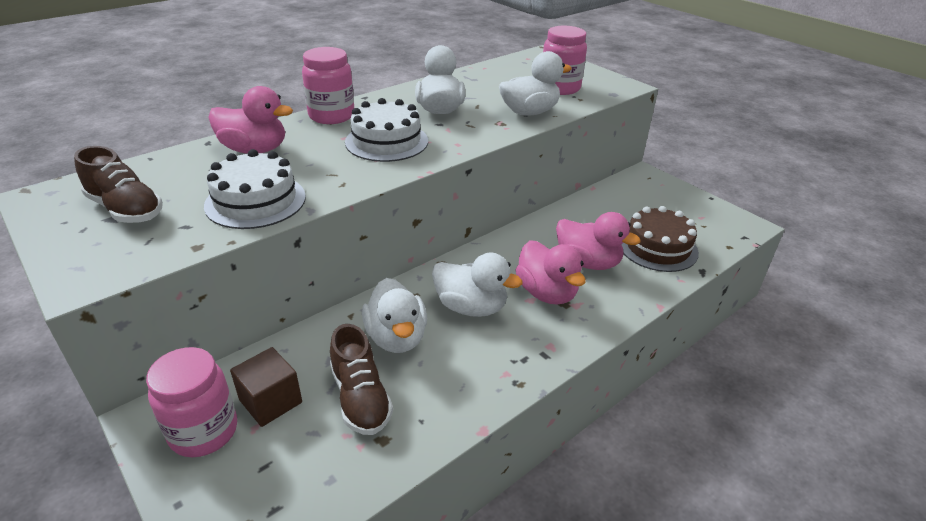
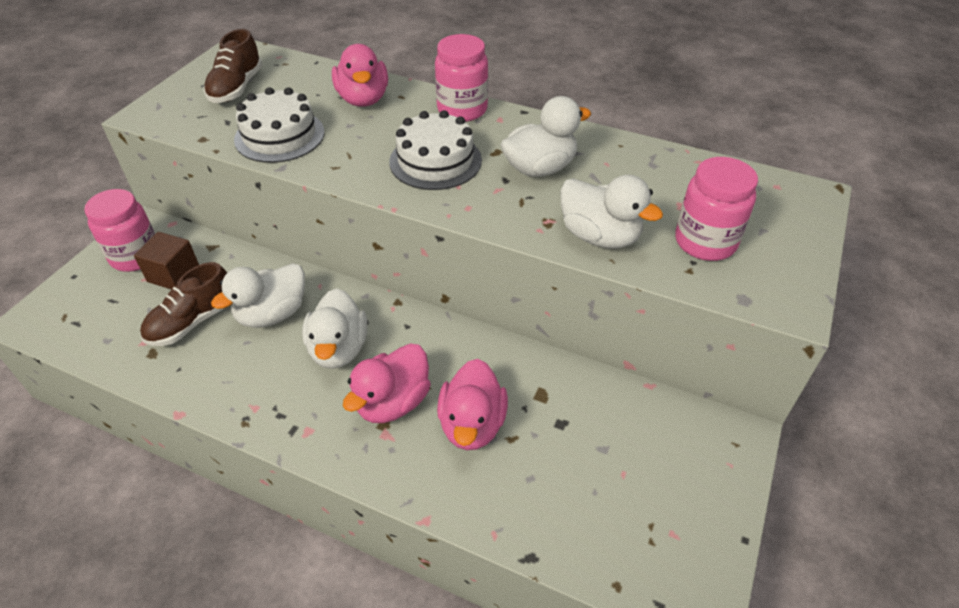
camera: 65 degrees right, 10 degrees up
brown cake [621,206,699,272] -> none

